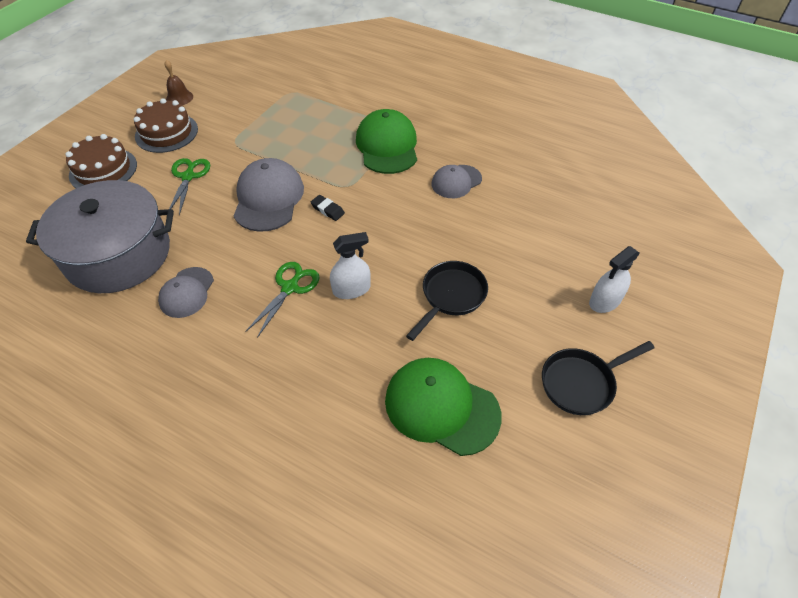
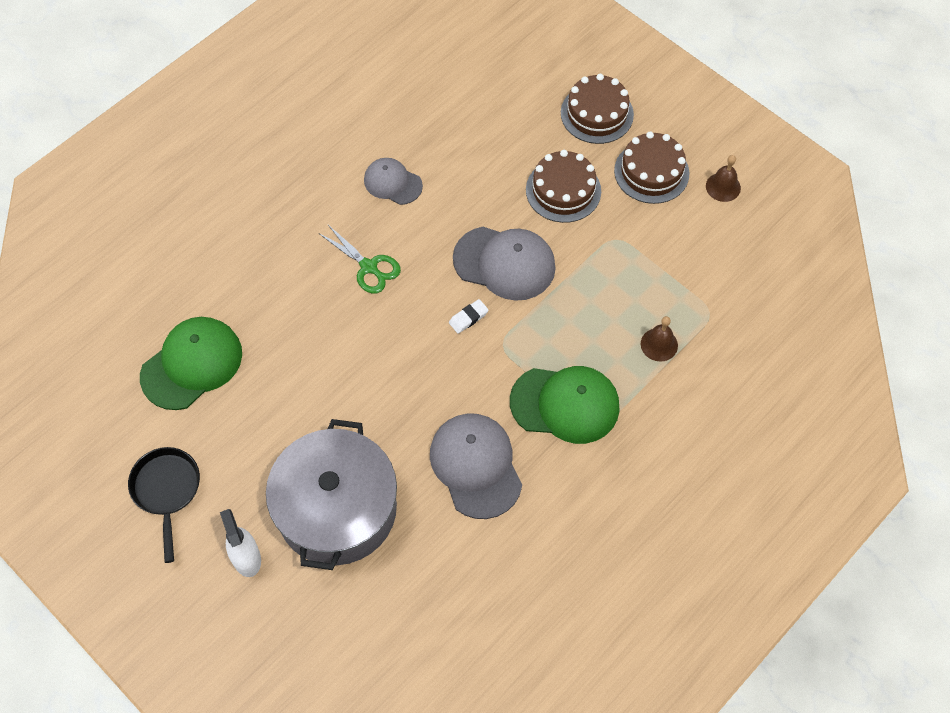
camera: 105 degrees right, 10 degrees up
grey pot [26,180,174,293] -> grey pot moved to [266,419,397,570]
green scissors [169,158,210,216] -> brown cake [526,150,601,223]
black eraser [311,195,345,221] -> white eraser [449,299,488,334]
white spray bottle [330,232,371,299] -> none
black pan [406,261,488,341] -> none
grey cap [432,165,482,198] -> grey cap [430,413,522,519], size x1.64
none -> brown bell [641,316,678,362]

